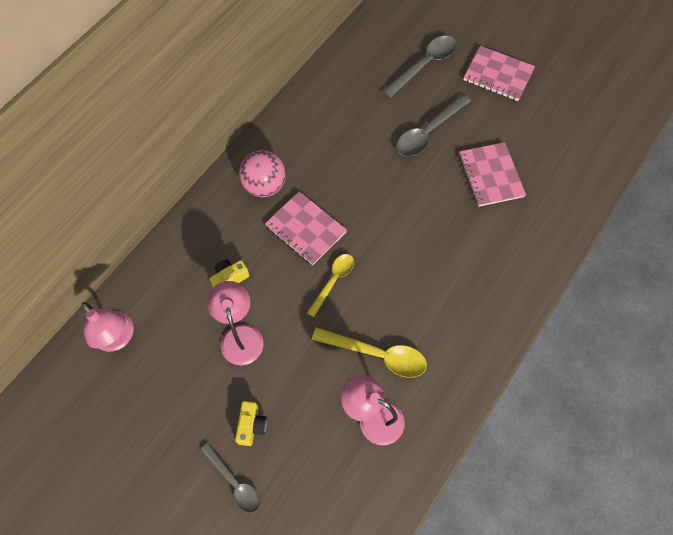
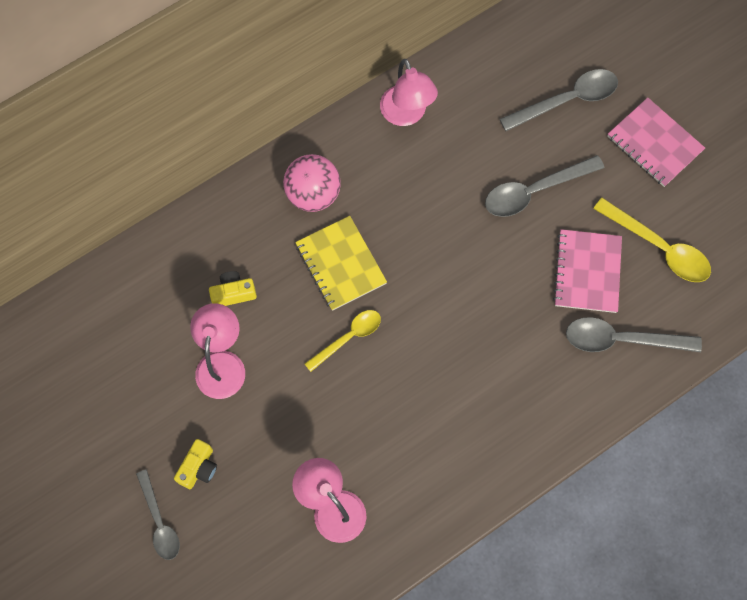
camera: 20 degrees right, 5 degrees up
pink lamp [82,302,134,352] -> pink lamp moved to [380,59,438,126]
pink notebook [265,191,347,265] -> yellow notebook [295,216,387,311]
yellow spoon [312,327,427,378] -> yellow spoon moved to [593,198,711,282]
none -> grey spoon [566,317,702,352]

